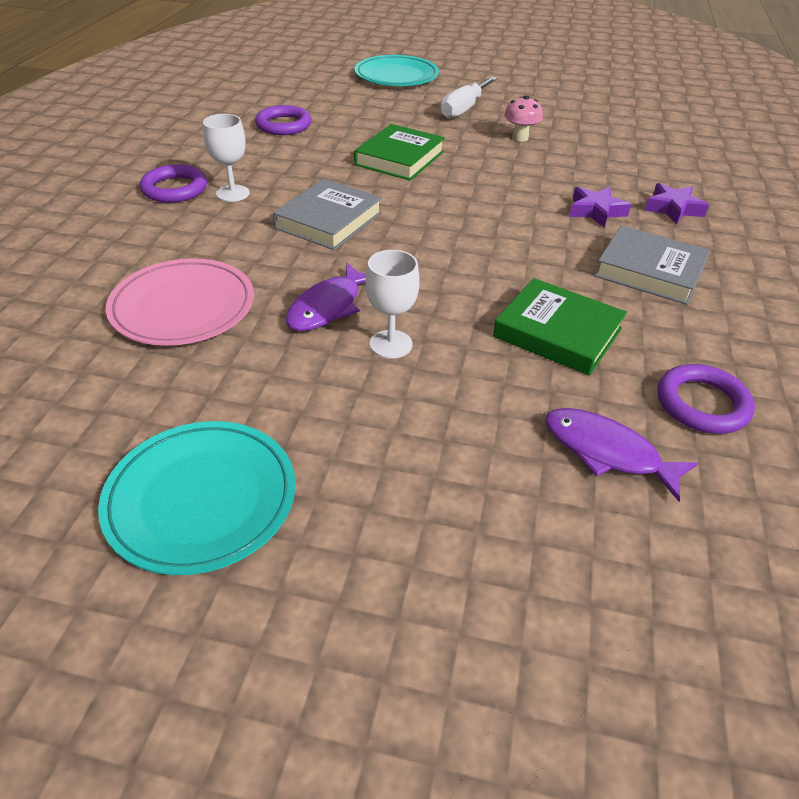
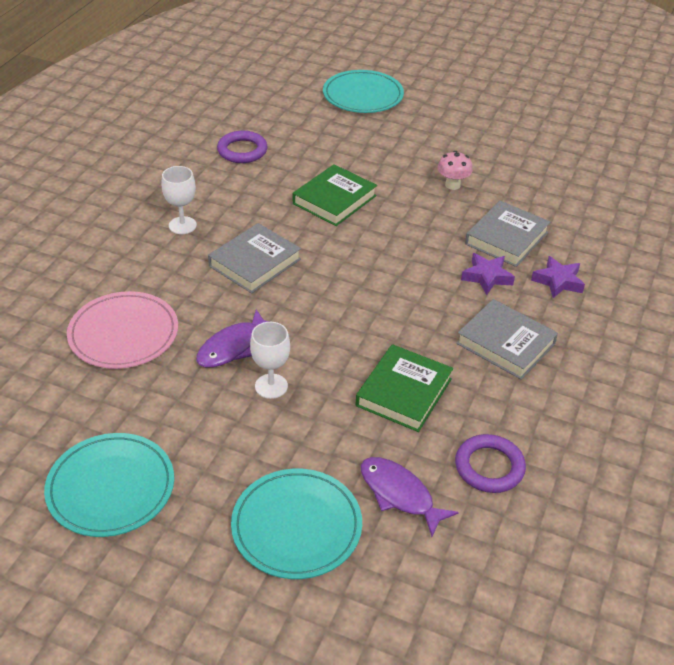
camera: 10 degrees right, 0 degrees up
purple ring [140,164,207,203] -> none
white screwdriver [440,76,498,119] -> none
green book [493,278,627,376] -> green book turned 75 degrees clockwise [356,344,453,432]
none -> turquoise plate [231,469,362,579]
none -> grey book [465,201,550,267]

